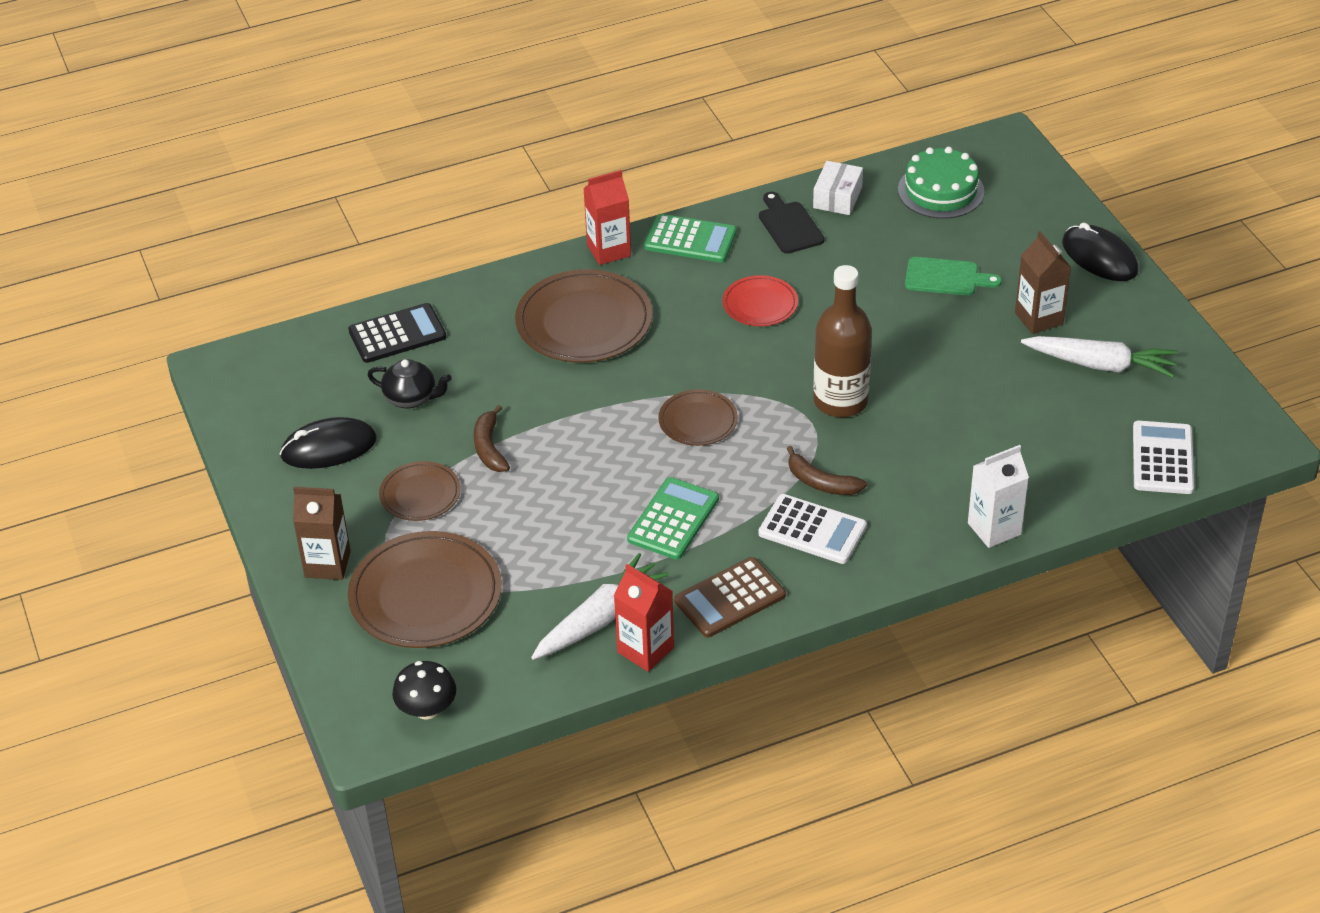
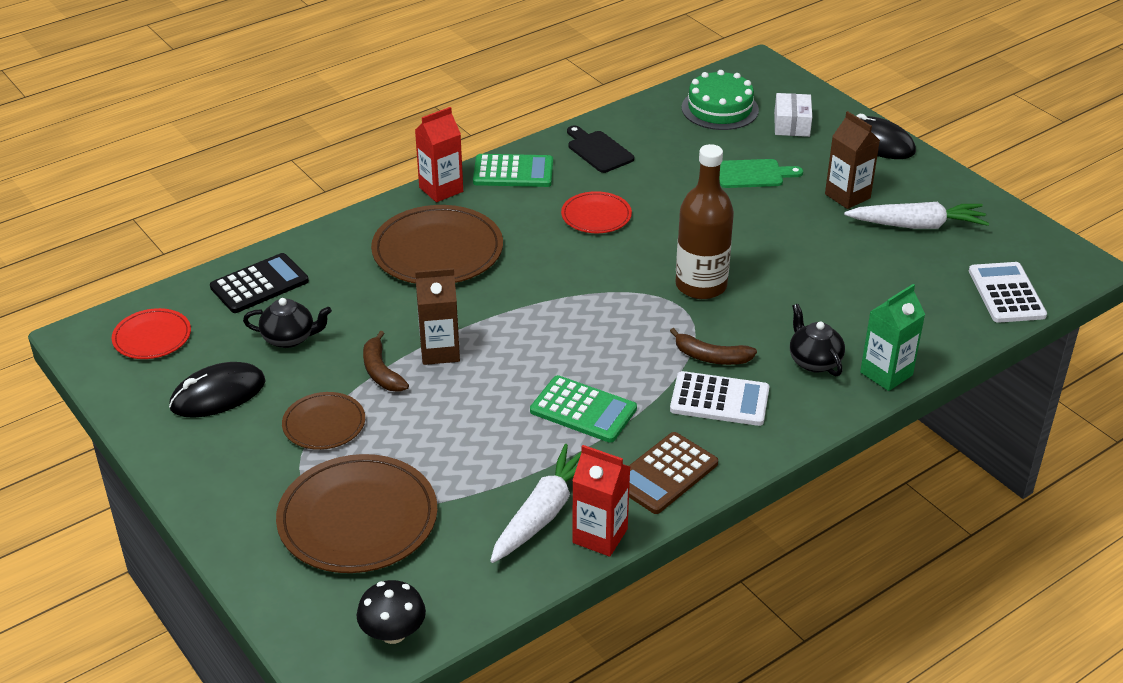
camera: 15 degrees left, 5 degrees down
brown carton [293,487,351,580] -> brown carton moved to [415,268,460,365]
green calculator [627,477,719,560] -> green calculator turned 105 degrees clockwise [530,375,637,443]
brown plate [658,389,738,446] -> none
white box [813,161,863,215] -> white box moved to [774,93,812,137]
white carton [968,445,1029,548] -> green carton [860,284,925,391]
none -> red plate [112,308,191,359]
none -> black teapot [790,304,845,376]

